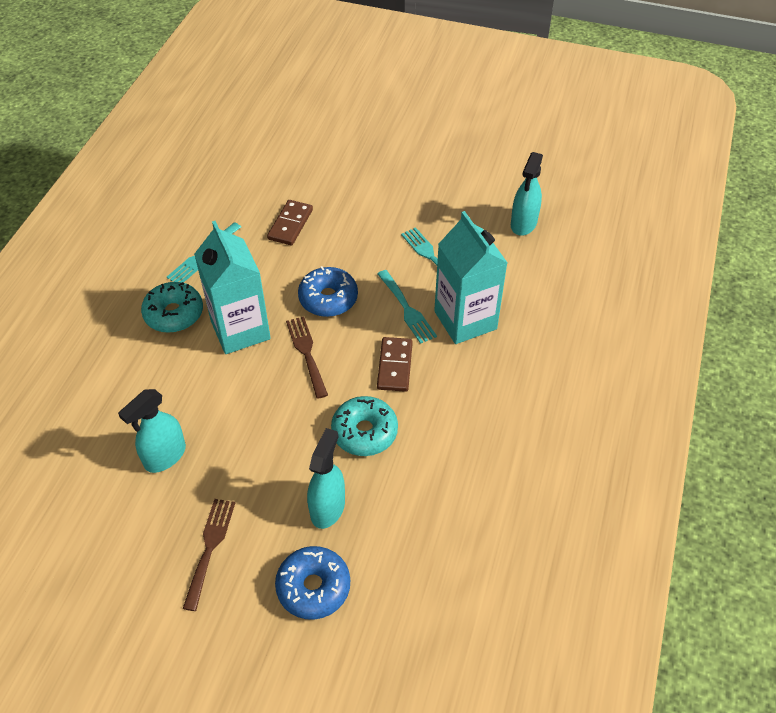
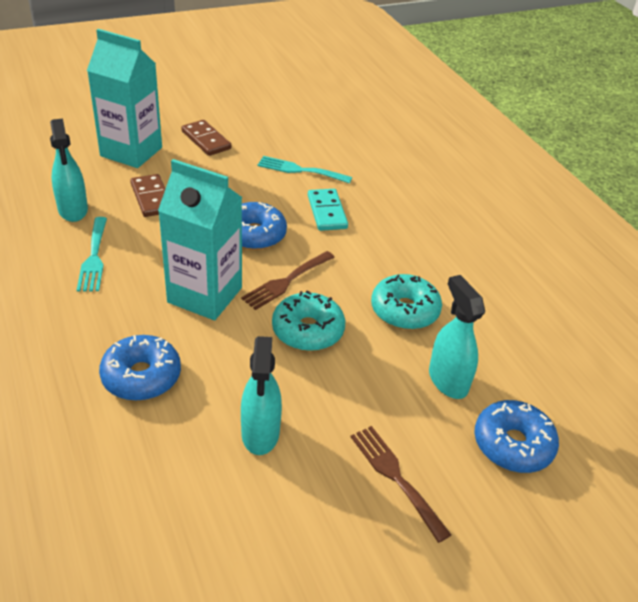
camera: 45 degrees left, 10 degrees down
turquoise donut [141,282,203,333] -> turquoise donut moved to [272,290,345,351]
brown fork [286,316,328,399] -> brown fork turned 75 degrees counterclockwise [241,251,335,310]
brown domino [377,337,413,392] -> brown domino moved to [181,120,231,156]
turquoise fork [378,270,437,344] -> turquoise domino [308,189,348,231]
turquoise carton [434,211,508,344] -> turquoise carton moved to [87,29,162,168]
turquoise spray bottle [511,152,543,236] -> turquoise spray bottle moved to [50,119,88,222]
none -> blue donut [99,335,181,401]

